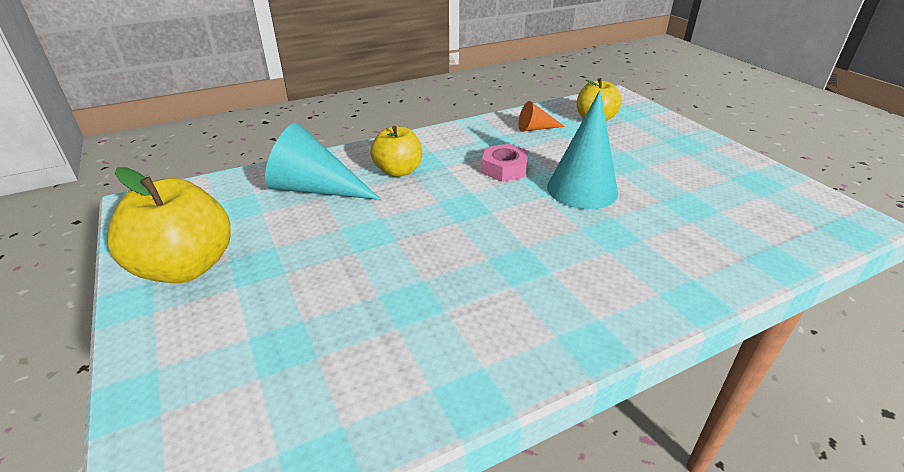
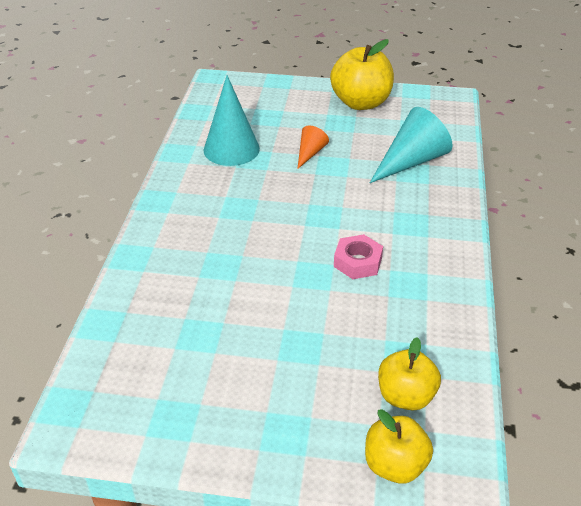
camera: 125 degrees right, 5 degrees up
yellow apple [370,126,422,177] -> yellow apple moved to [365,410,433,483]
orange cone [518,101,565,132] -> orange cone moved to [297,125,329,169]
turquoise cone [547,90,618,209] -> turquoise cone moved to [204,75,260,166]

